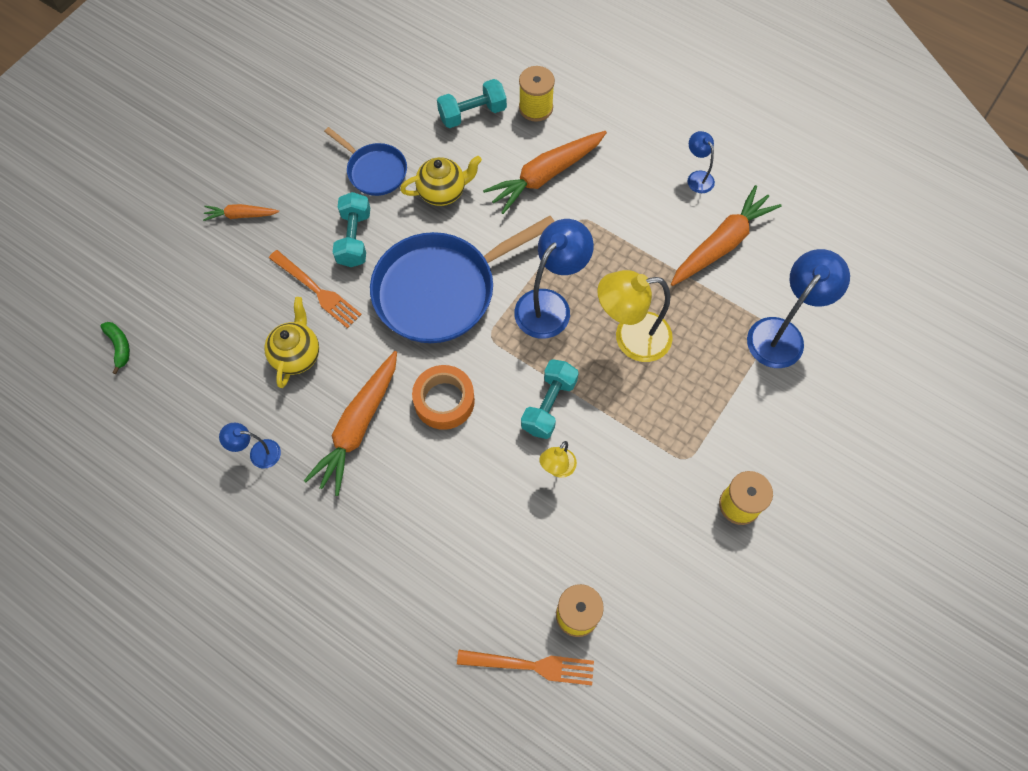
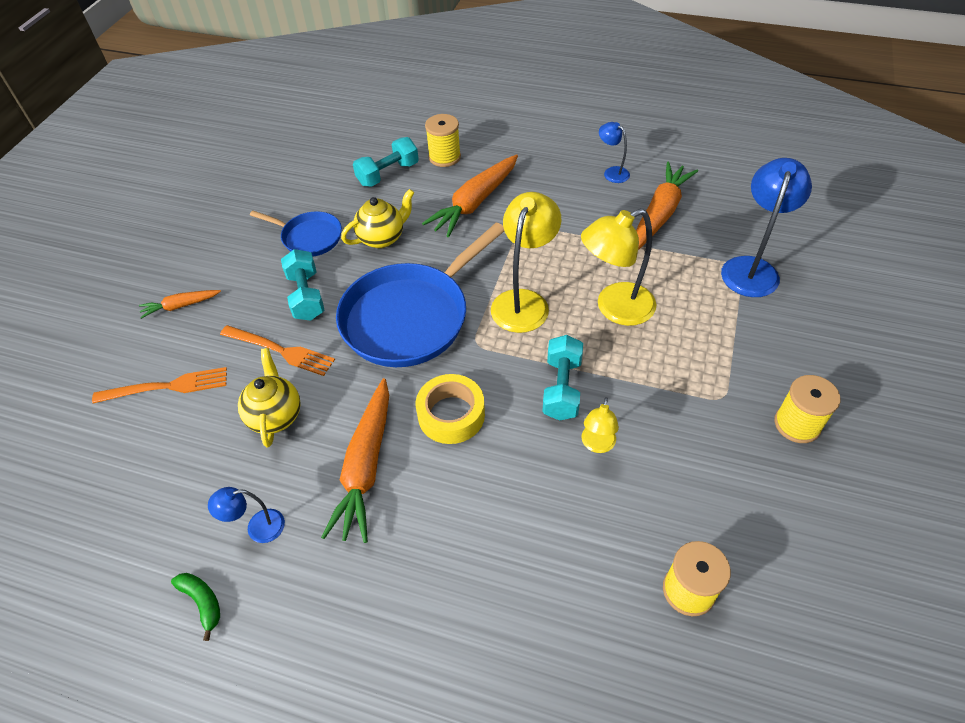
camera: 15 degrees left, 15 degrees down
green banana [100,322,130,374] -> green banana moved to [171,573,220,641]
orange tape [412,365,475,430] -> yellow tape [416,374,485,444]
orange fork [457,650,594,685] -> orange fork moved to [92,367,227,403]
blue lamp [514,219,594,339] -> yellow lamp [491,192,561,333]

